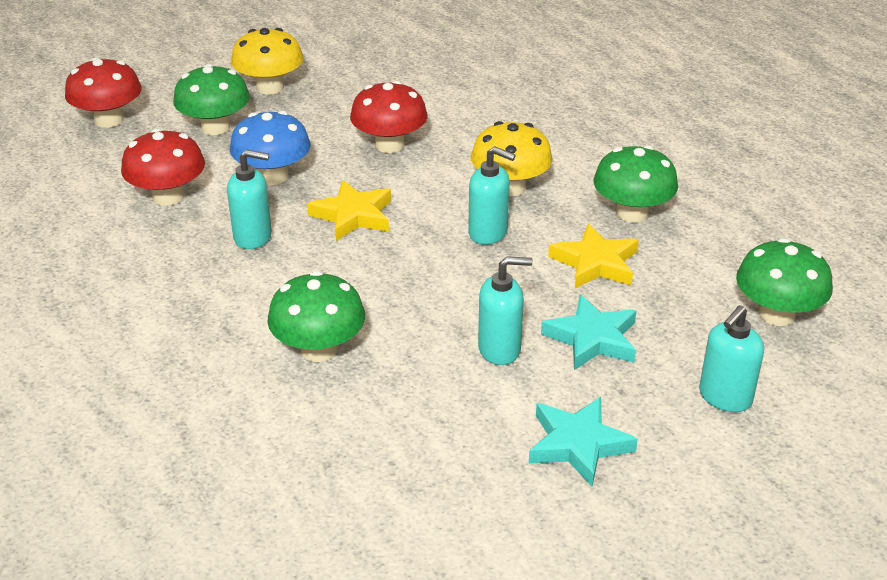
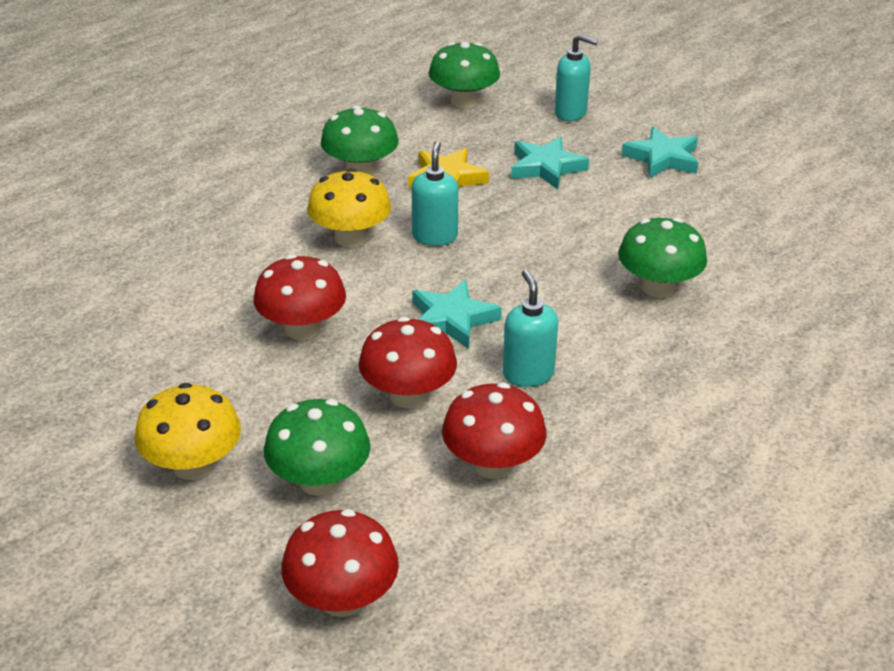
camera: 110 degrees left, 0 degrees up
blue mushroom [230,111,311,185] -> red mushroom [359,317,457,408]
yellow star [307,180,391,241] -> turquoise star [412,280,502,349]
turquoise soap dispenser [478,256,533,365] -> none

